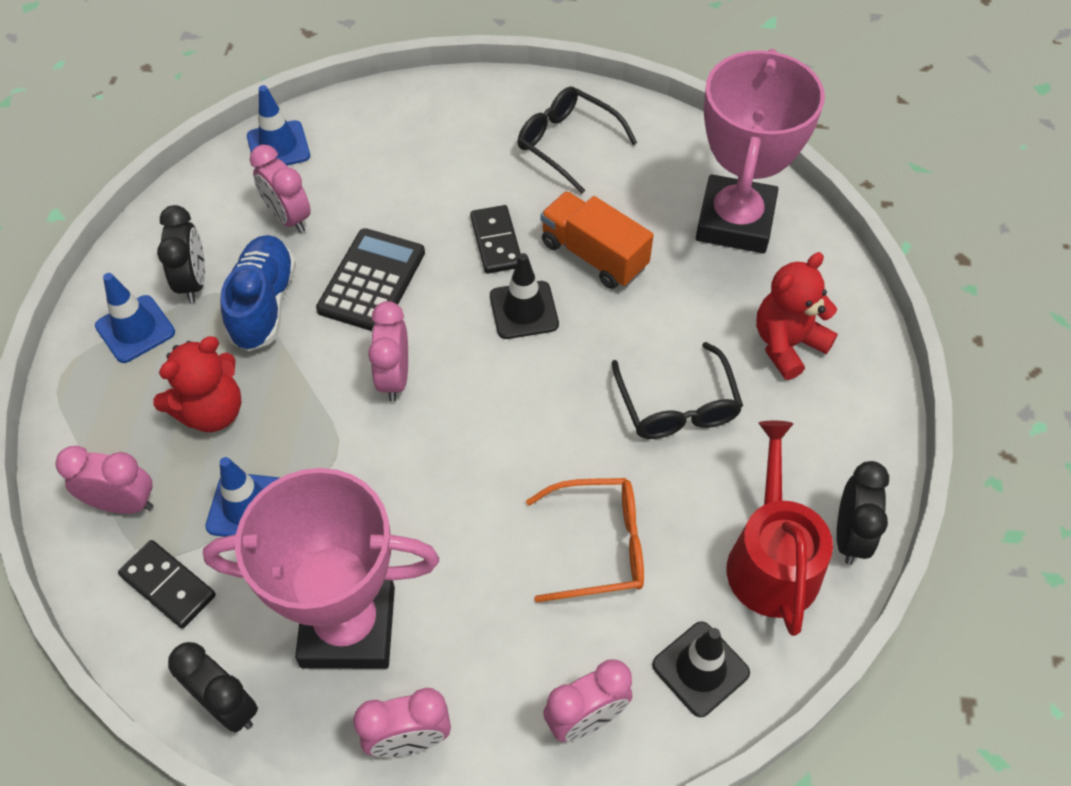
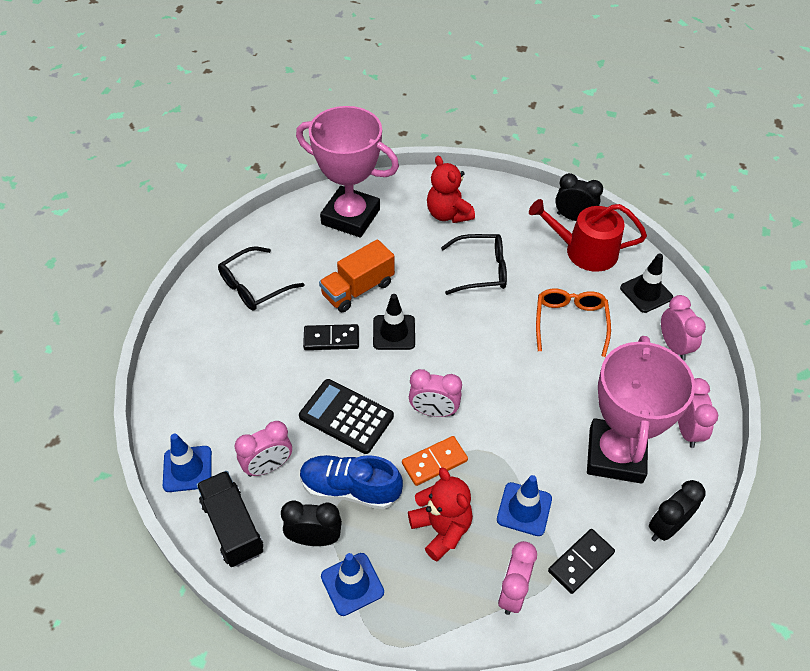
camera: 80 degrees left, 5 degrees down
none -> black truck [197,471,263,567]
none -> orange domino [402,436,468,486]

